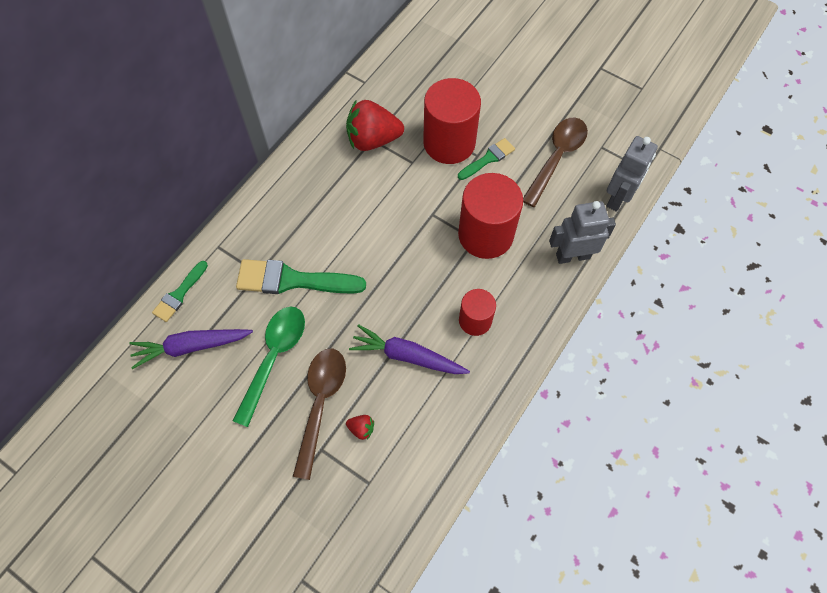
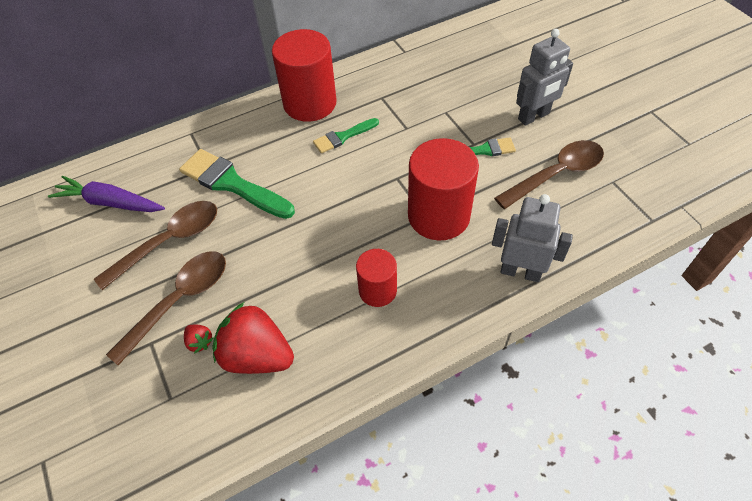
camera: 30 degrees right, 10 degrees down
green brush [152,261,208,322] -> green brush moved to [313,118,379,153]
green spoon [233,306,305,427] -> brown spoon [94,201,217,290]
red strawberry [346,100,404,151] -> red strawberry moved to [212,302,294,374]
purple carrot [349,324,470,374] -> none
red cylinder [423,78,481,164] -> red cylinder moved to [272,29,337,122]
grey robot [607,136,658,212] -> grey robot moved to [516,29,573,126]

